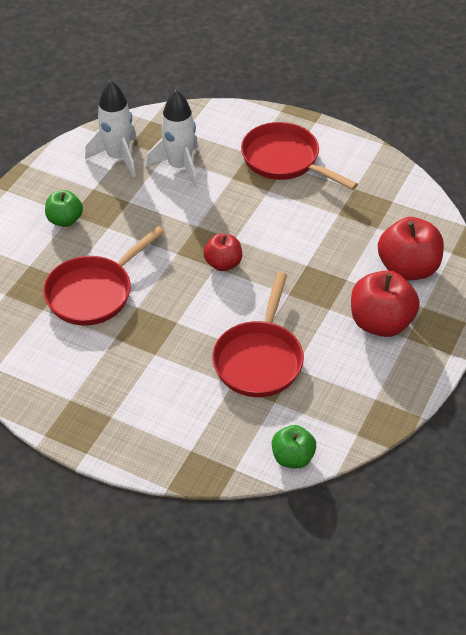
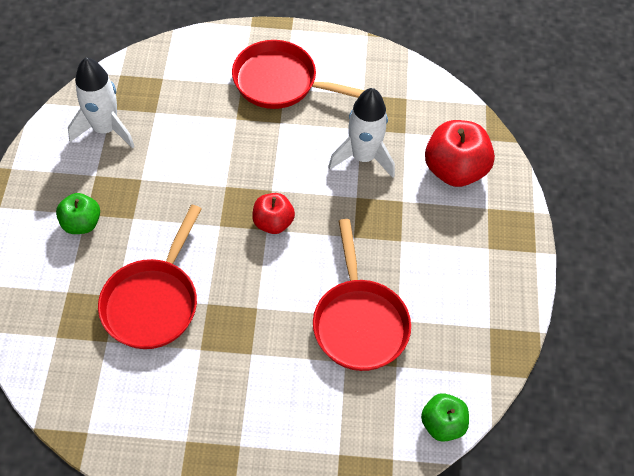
camera: 25 degrees left, 10 degrees up
white rocket [146,90,198,187] -> white rocket moved to [328,88,395,178]
red apple [351,270,420,337] -> none

